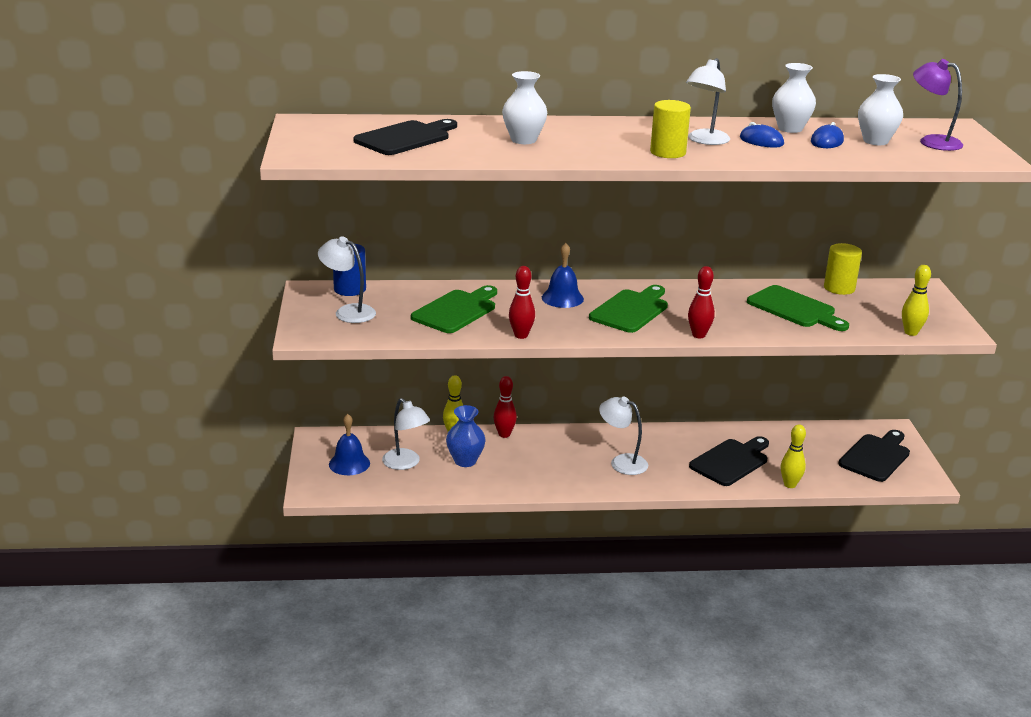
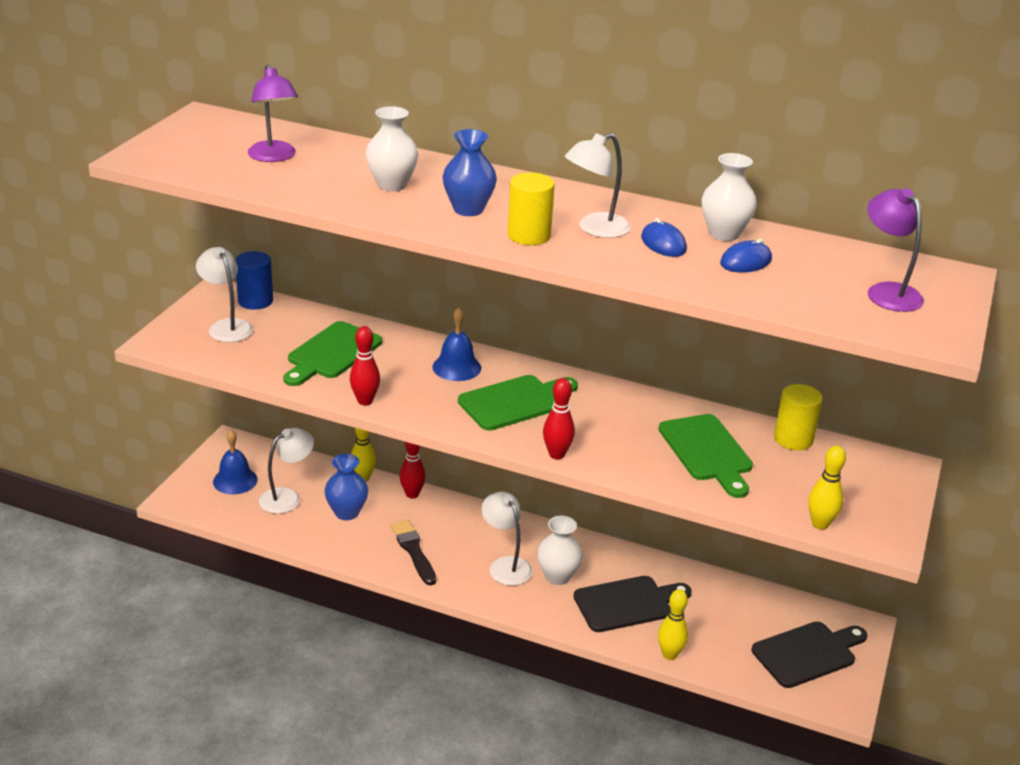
camera: 25 degrees right, 5 degrees up
black cutting board [353,119,457,155] -> purple lamp [247,64,298,162]
white lamp [382,398,430,470] -> white lamp turned 120 degrees counterclockwise [259,428,314,514]
green cutting board [411,285,497,333] -> green cutting board turned 150 degrees clockwise [283,321,382,386]
white vase [858,74,903,145] -> white vase moved to [537,516,583,585]
none -> black brush [391,520,436,586]
none -> blue vase [443,129,497,216]

